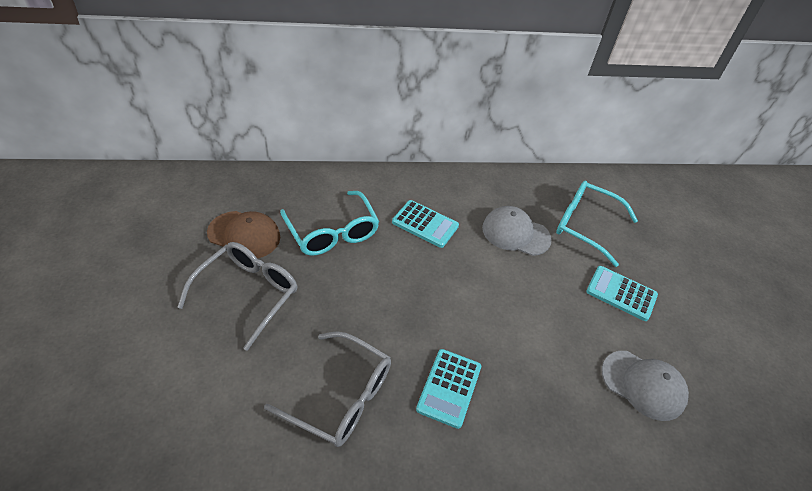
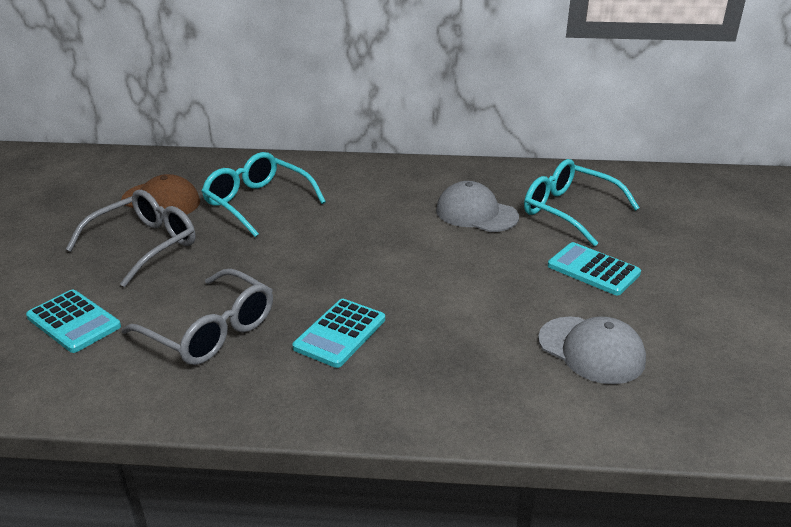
camera: 15 degrees right, 15 degrees down
turquoise glasses [280,191,379,255] -> turquoise glasses turned 150 degrees clockwise [202,152,326,237]
turquoise calculator [392,200,459,248] -> turquoise calculator moved to [26,290,121,353]

